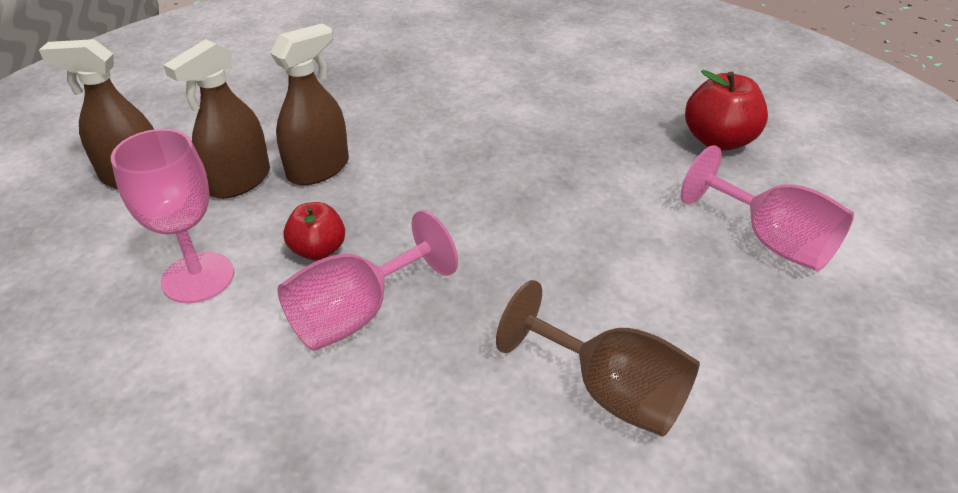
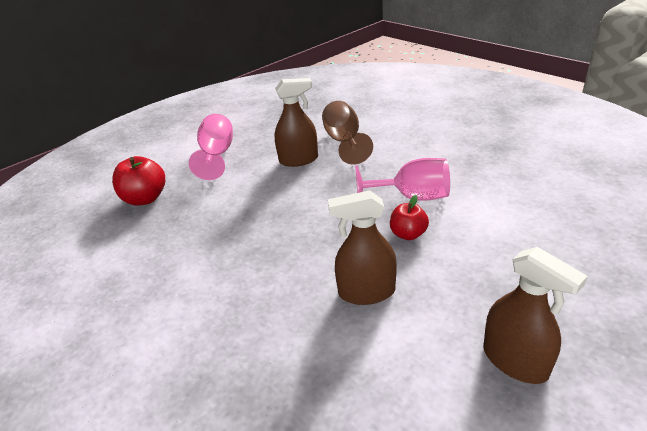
camera: 135 degrees left, 5 degrees down
pink goblet [111,129,234,303] -> none
brown spray bottle [163,39,270,199] -> brown spray bottle moved to [275,78,318,167]

